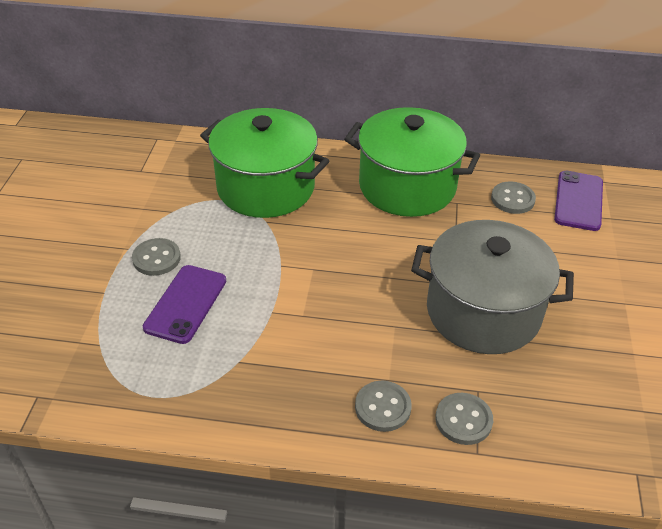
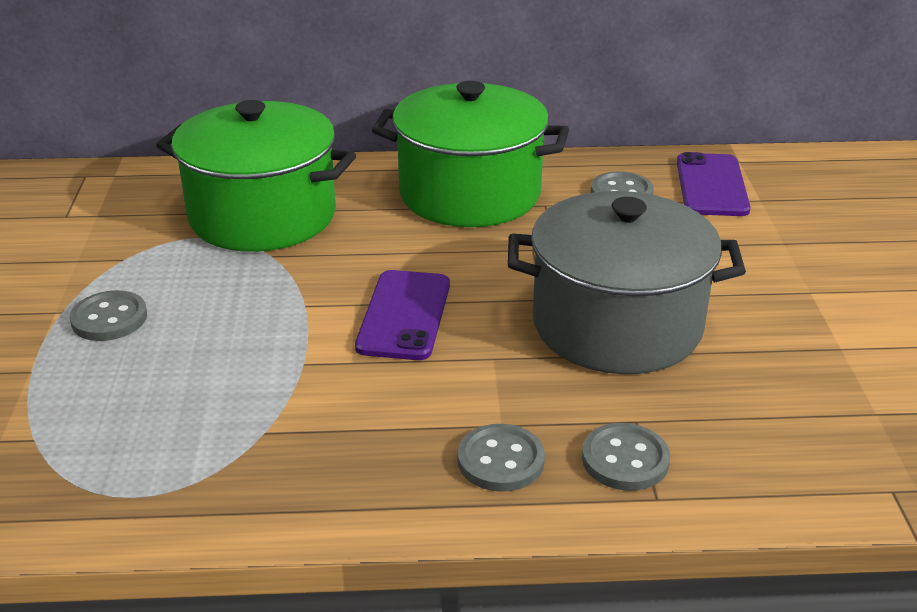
camera: 10 degrees left, 10 degrees down
purple phone [143,265,226,344] -> purple phone moved to [355,270,450,360]

